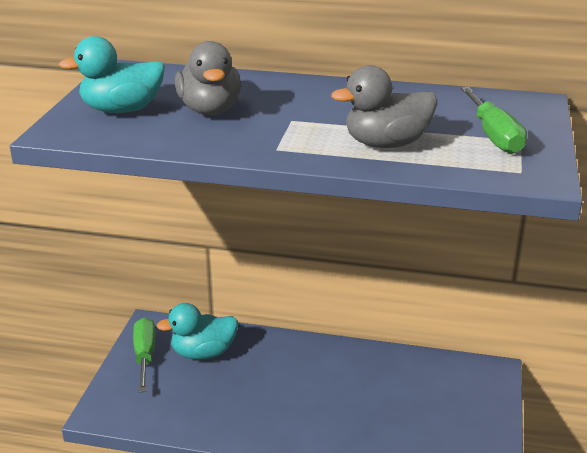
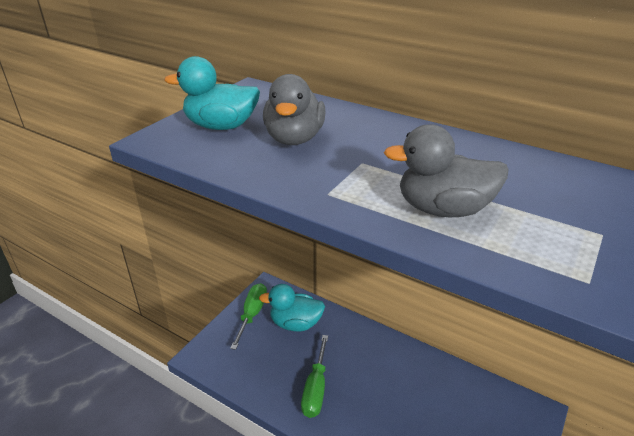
camera: 20 degrees right, 5 degrees up
green screwdriver [461,87,527,154] -> green screwdriver moved to [301,335,328,418]

